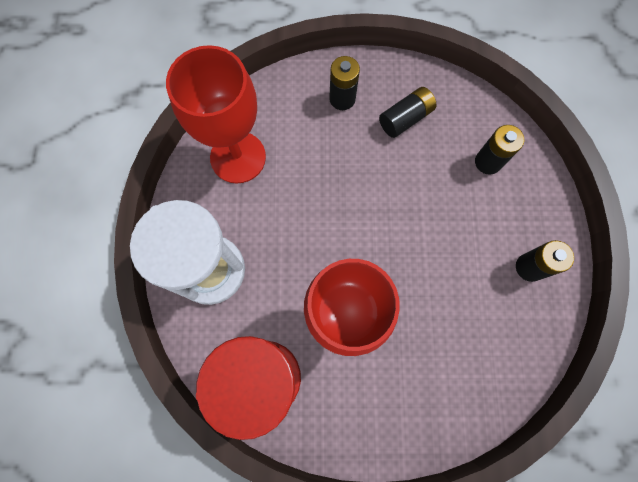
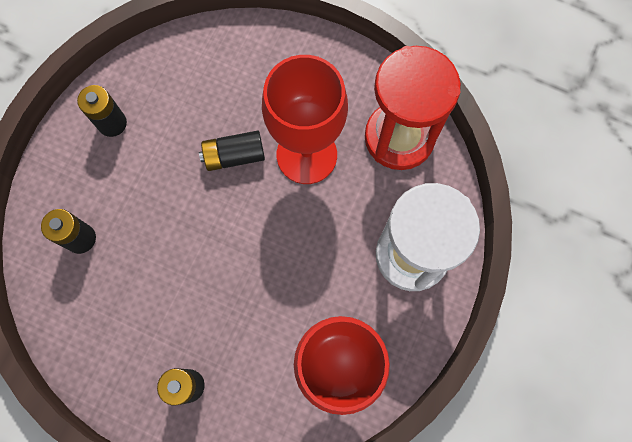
camera: 155 degrees left, 0 degrees up
black battery [379,87,437,138] -> black battery moved to [199,131,265,171]

